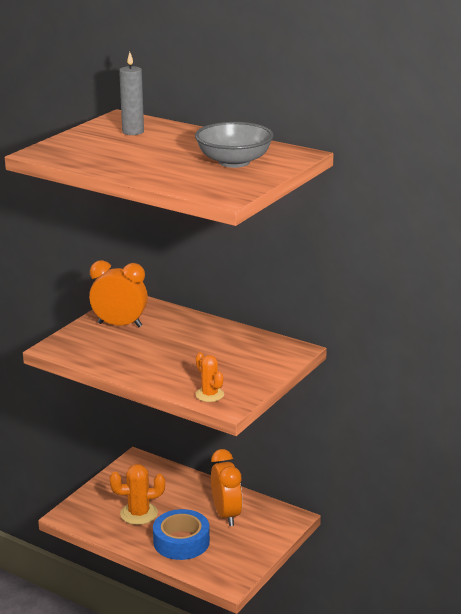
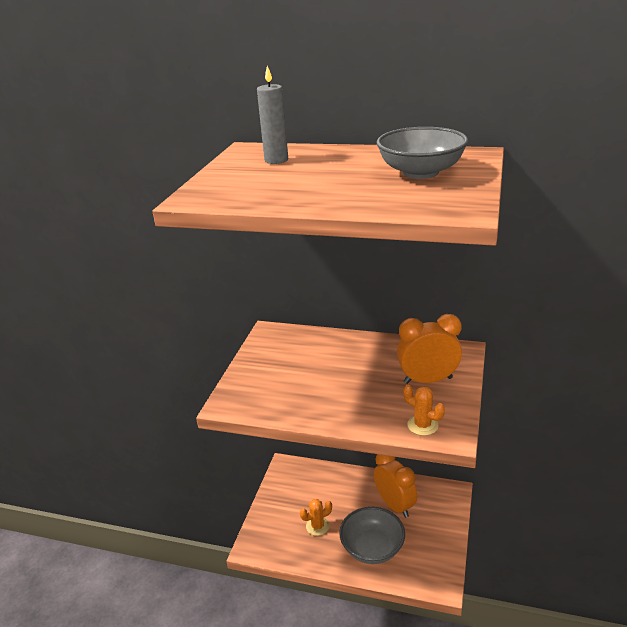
camera: 15 degrees left, 5 degrees up
orange clock [89,260,148,327] -> orange clock moved to [397,314,462,384]
orange cactus [110,464,165,525] -> orange cactus [300,499,332,536], size x0.67
blue tape [153,509,210,560] -> grey bowl [339,507,405,564]

